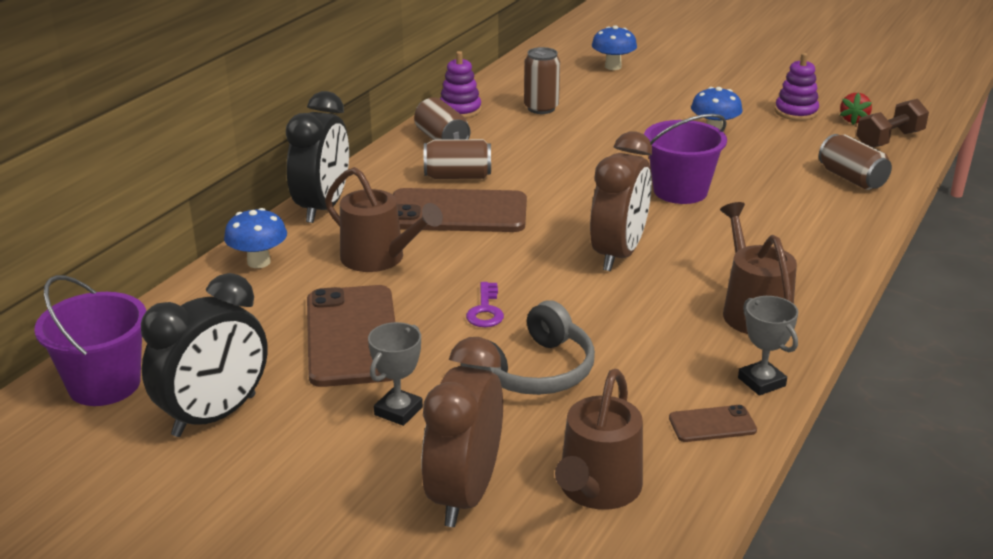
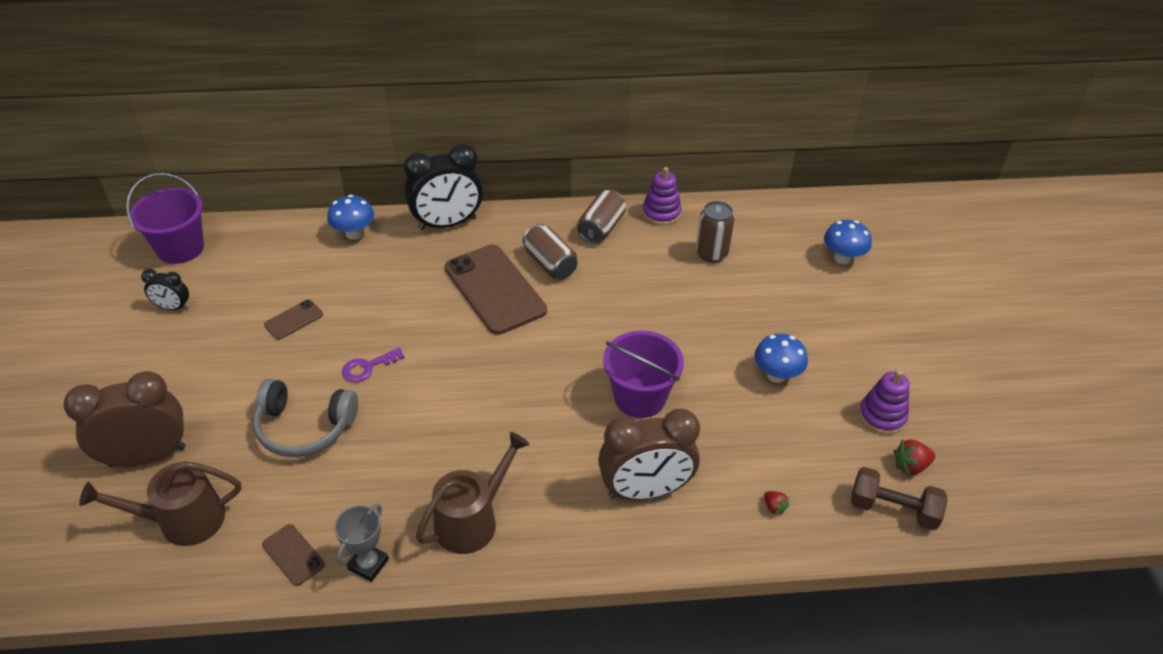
camera: 55 degrees right, 15 degrees up
black clock [141,273,268,437] -> black clock [141,269,189,310], size x0.50
brown phone [307,285,395,387] -> brown phone [264,300,323,340], size x0.45
brown watering can [325,167,443,272] -> none
grey trophy [368,322,423,426] -> none
brown clock [590,131,652,271] -> brown clock moved to [598,409,700,500]
brown can [819,134,892,190] -> red strawberry [764,491,789,515]

